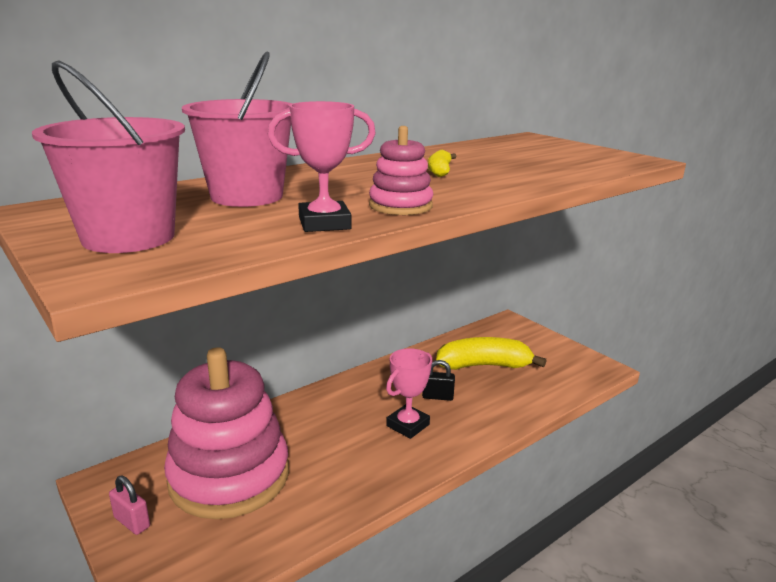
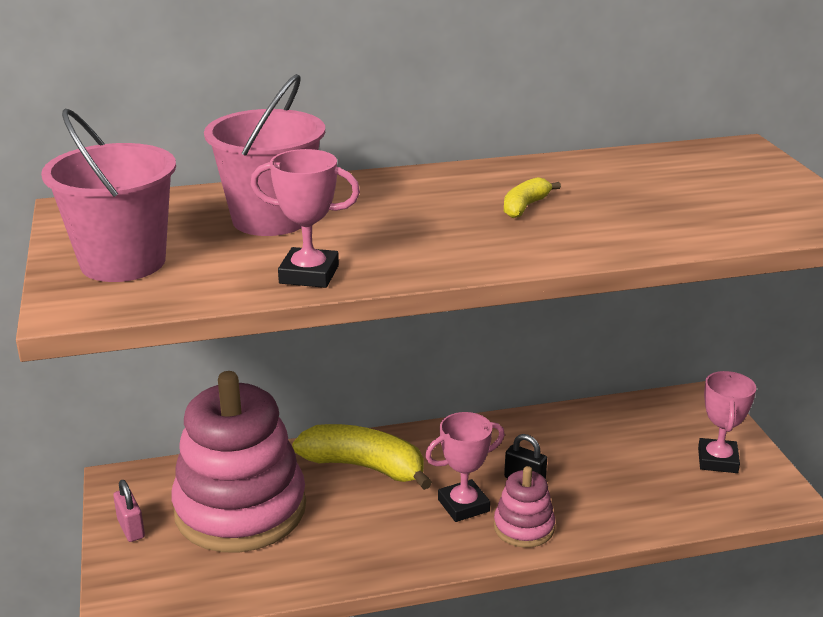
camera: 25 degrees right, 5 degrees up
pink stacking toy [369,126,433,215] -> pink stacking toy moved to [494,466,555,548]
yellow banana [436,337,546,370] -> yellow banana moved to [292,424,432,490]
none -> pink trophy [698,371,756,473]

